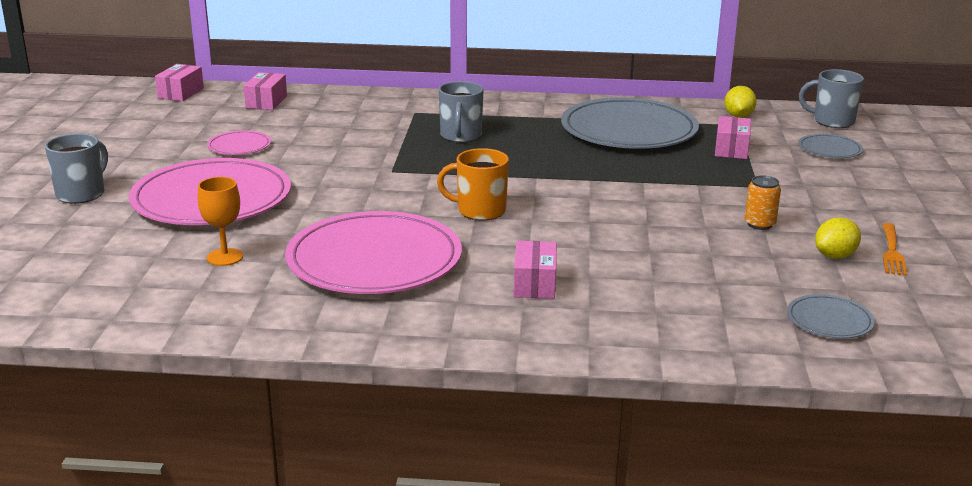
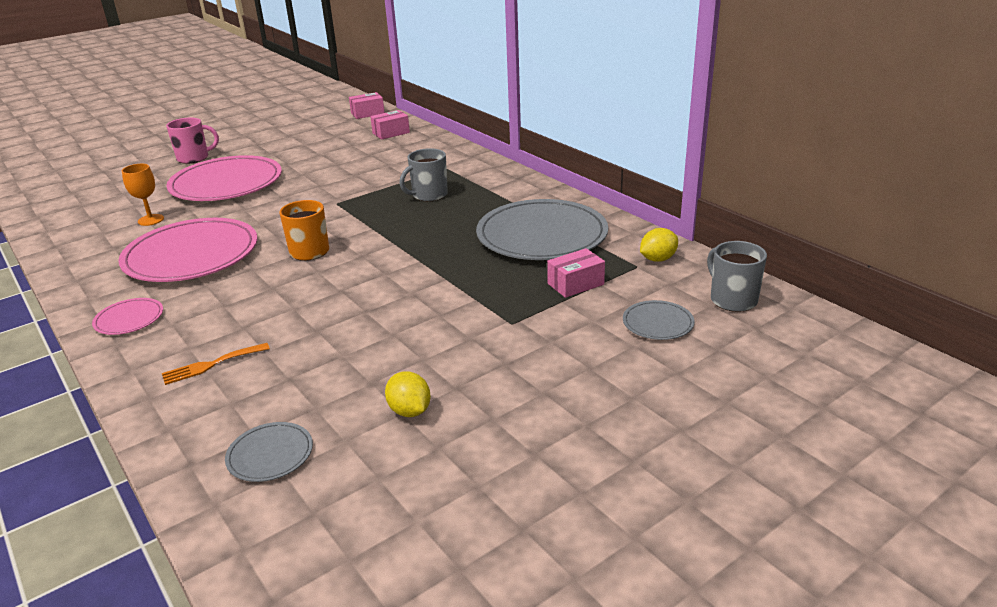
camera: 50 degrees right, 5 degrees up
grey mug [45,133,108,204] -> pink mug [166,118,219,164]
pink plate [207,130,271,155] -> pink plate moved to [92,298,163,335]
pink box [514,241,557,299] -> none
orange can [745,175,781,230] -> none
yellow lemon [815,217,861,259] -> yellow lemon turned 45 degrees clockwise [385,371,431,417]
orange fork [882,223,907,276] -> orange fork moved to [162,343,270,385]

